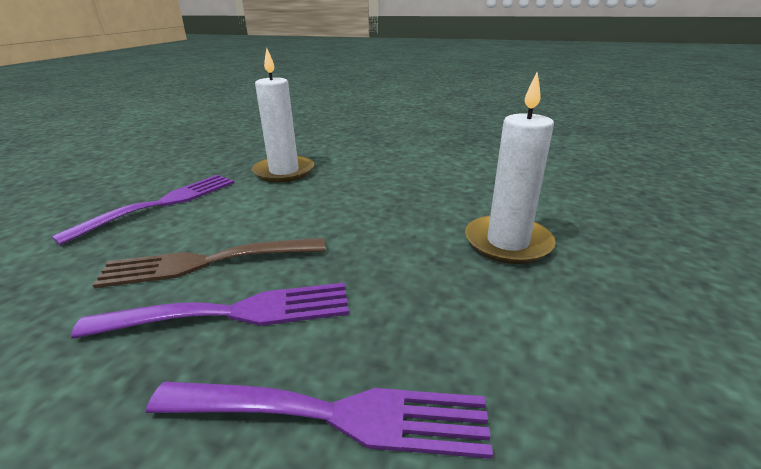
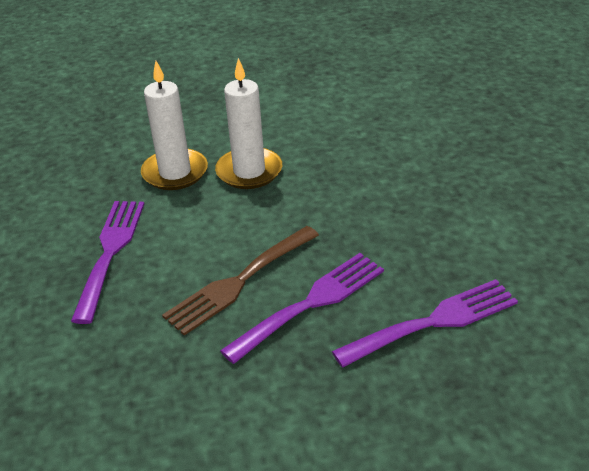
camera: 30 degrees left, 10 degrees up
white candle [465,72,556,264] -> white candle moved to [215,58,282,189]

